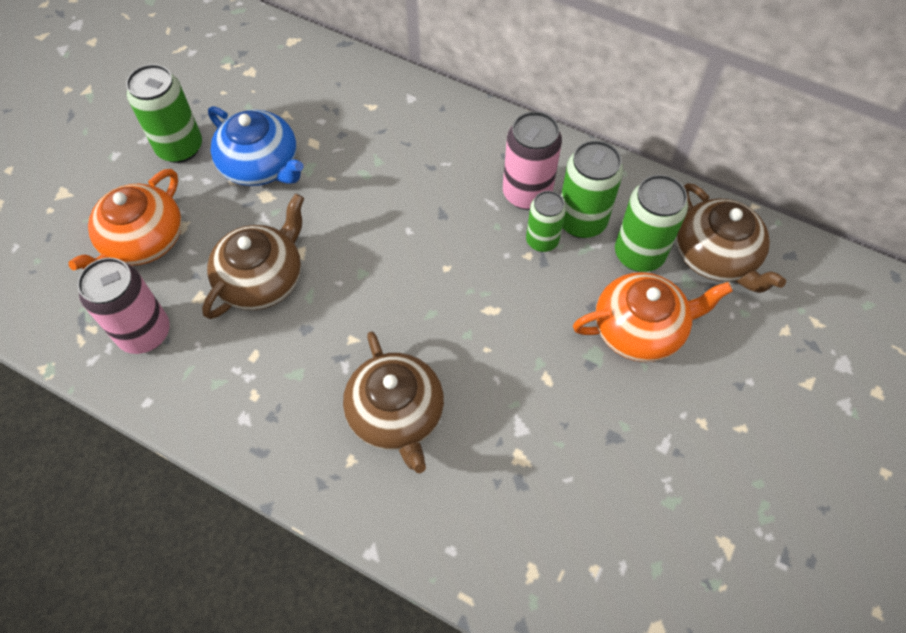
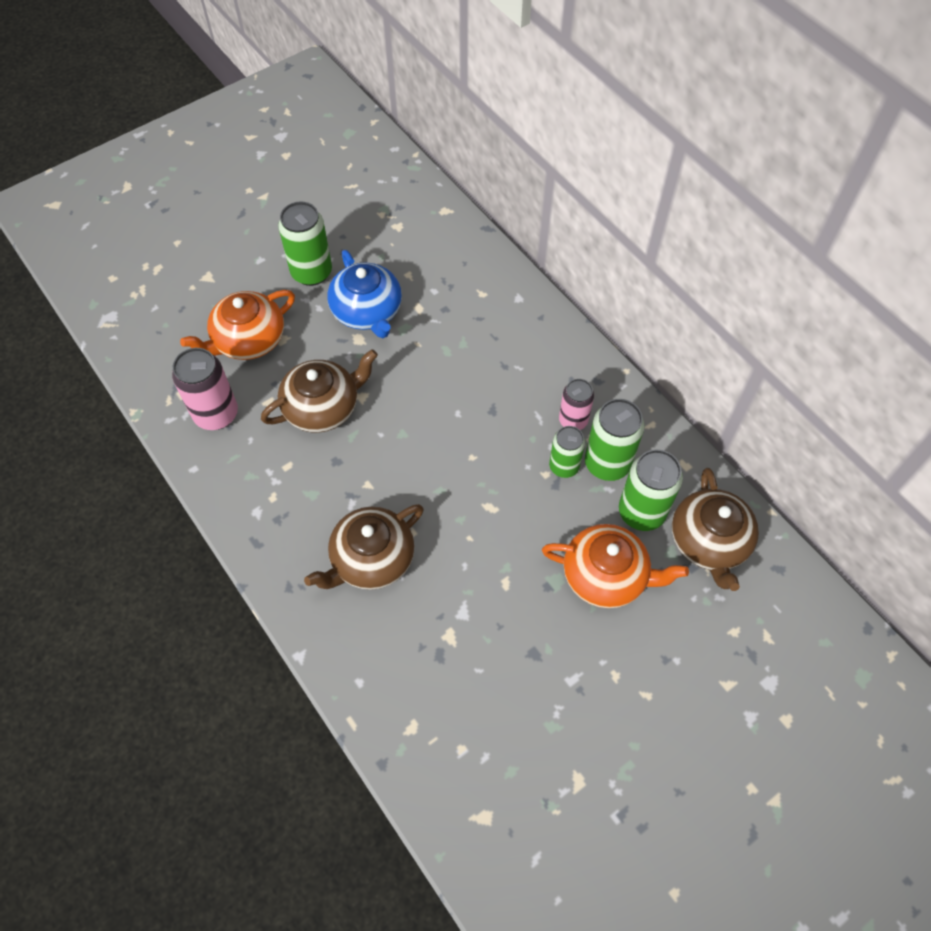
camera: 25 degrees right, 0 degrees up
brown teapot [343,331,444,473] -> brown teapot turned 45 degrees clockwise [304,504,424,590]
pink can [503,111,562,210] -> pink can [559,379,594,430], size x0.65

